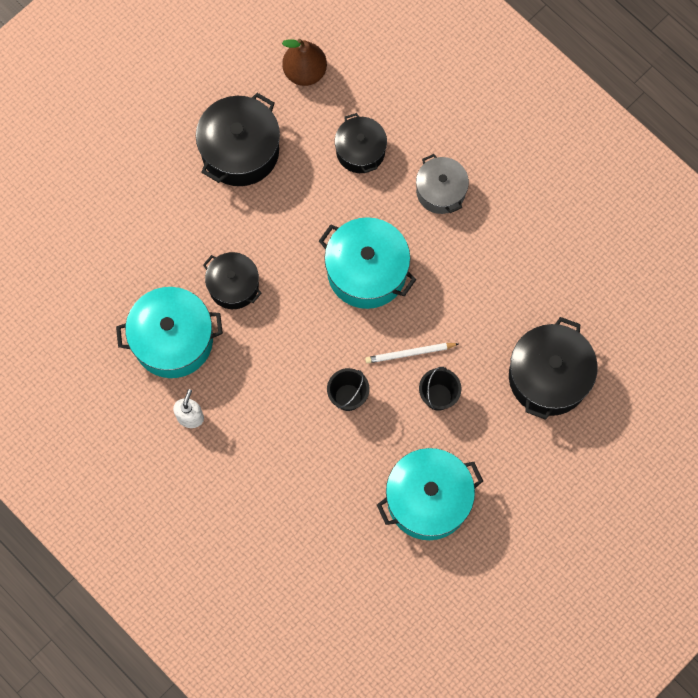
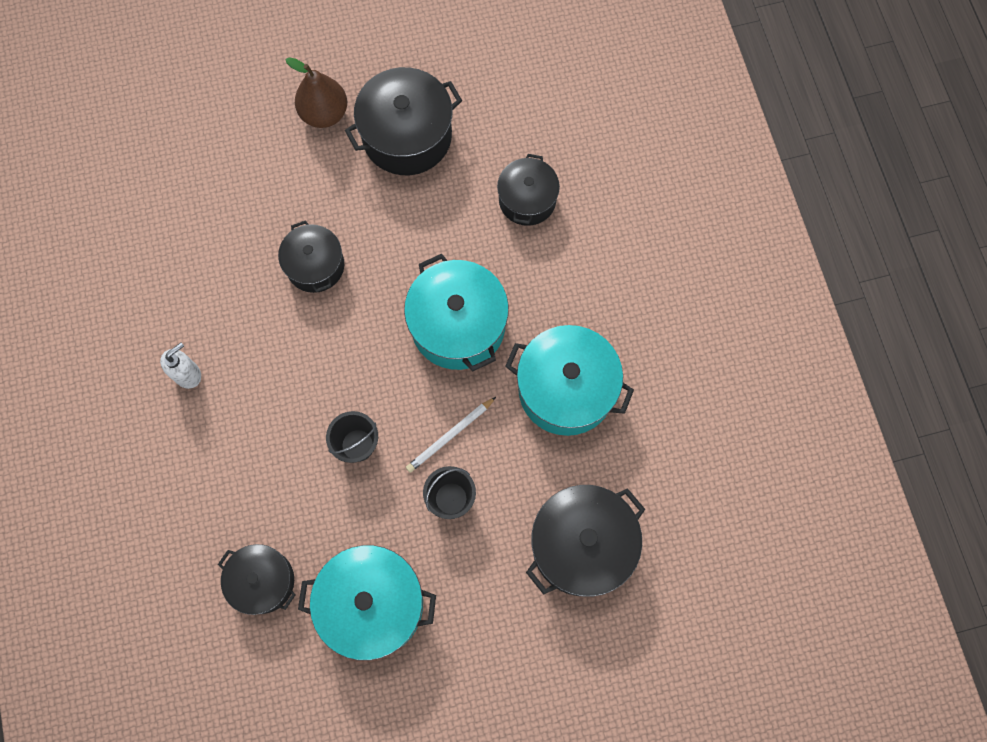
camera: 30 degrees right, 0 degrees up
turquoise pot [116,287,223,378] -> turquoise pot moved to [505,325,634,436]
brown pear [282,39,327,86] -> brown pear moved to [286,57,347,128]
white pencil [365,343,458,364] -> white pencil turned 60 degrees counterclockwise [406,397,496,473]
grey pot [416,154,469,214] -> none
none -> black pot [218,544,295,615]

